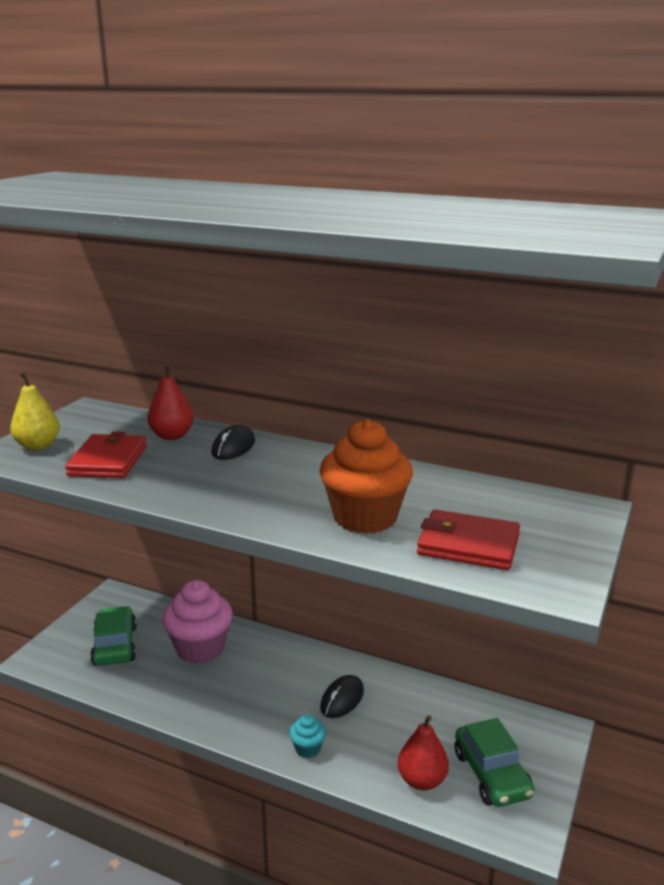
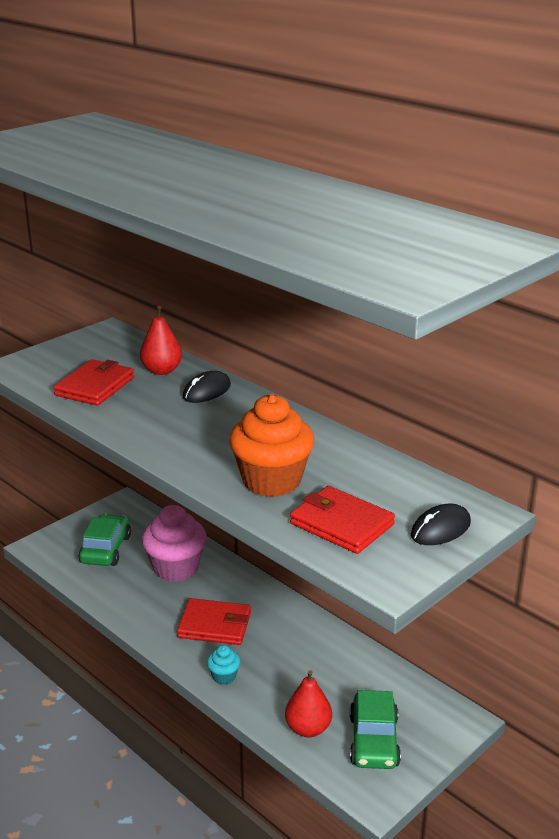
camera: 20 degrees right, 5 degrees up
yellow pear [10,372,60,450] -> none
black mouse [320,675,364,718] -> black mouse moved to [411,504,471,545]
none -> red wallet [177,598,251,645]

